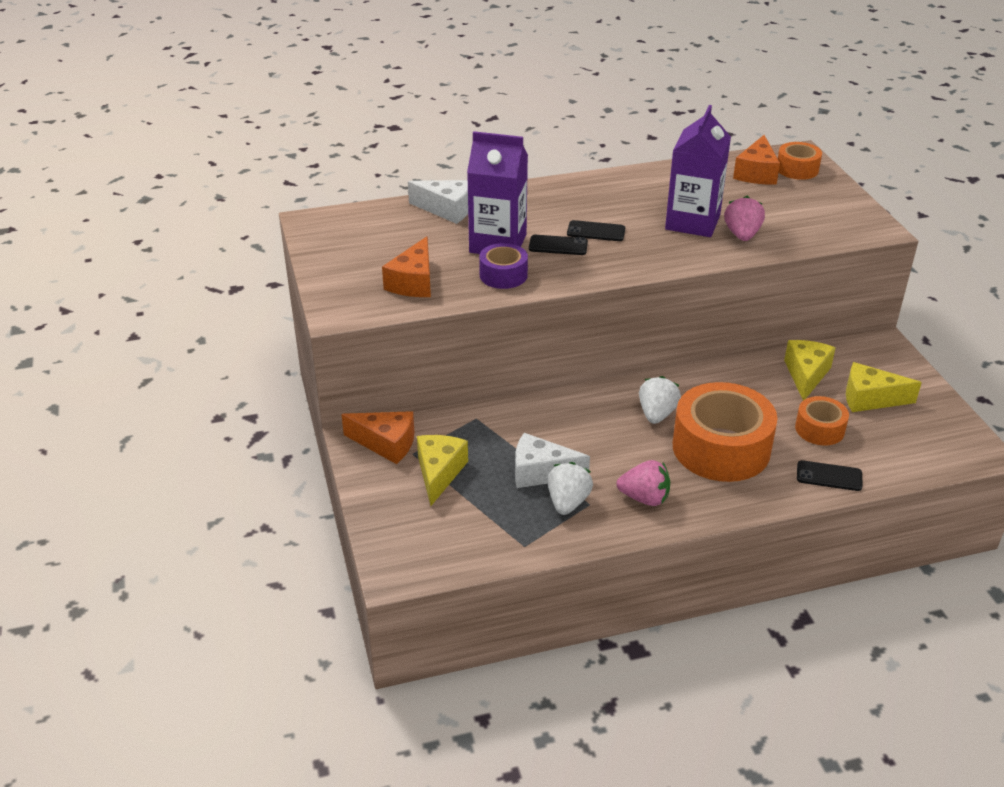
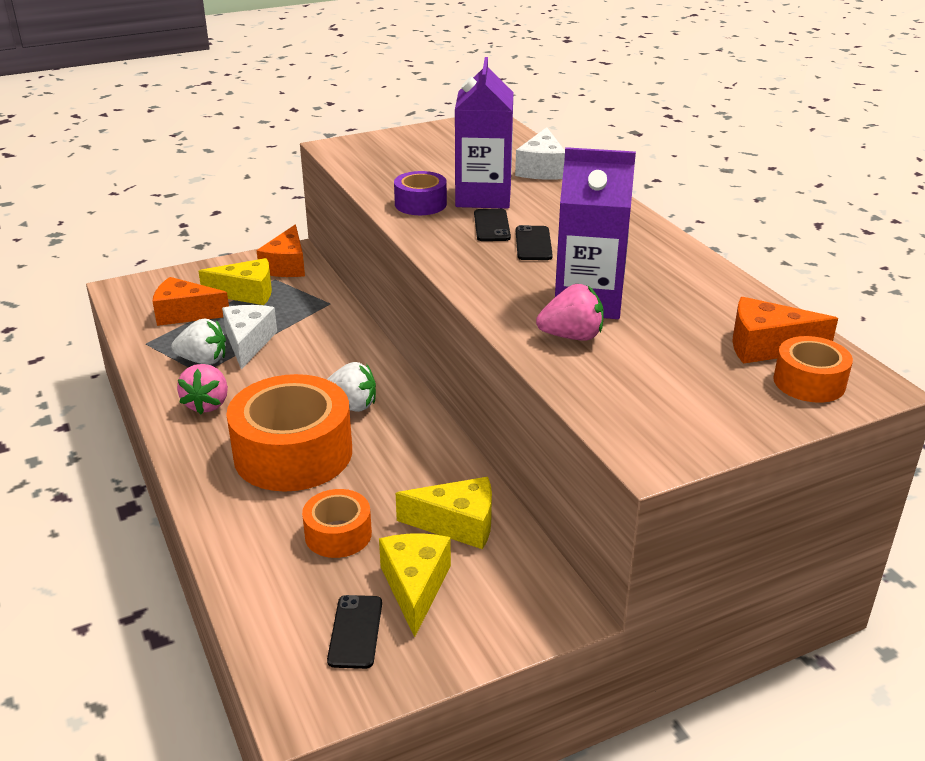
camera: 80 degrees right, 5 degrees down
orange cheese [382,236,431,297] -> orange cheese moved to [152,277,229,326]
black phone [797,460,863,491] -> black phone moved to [327,595,382,669]

